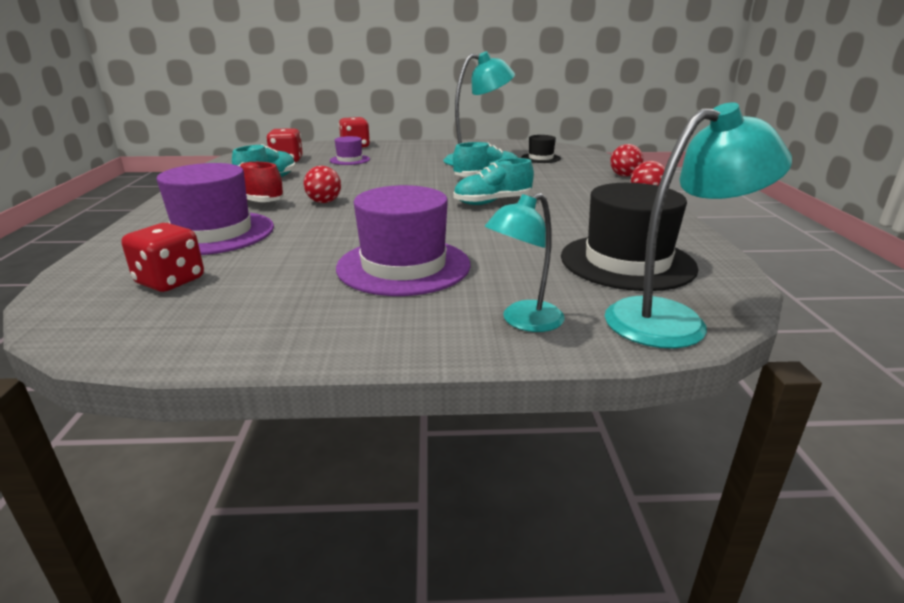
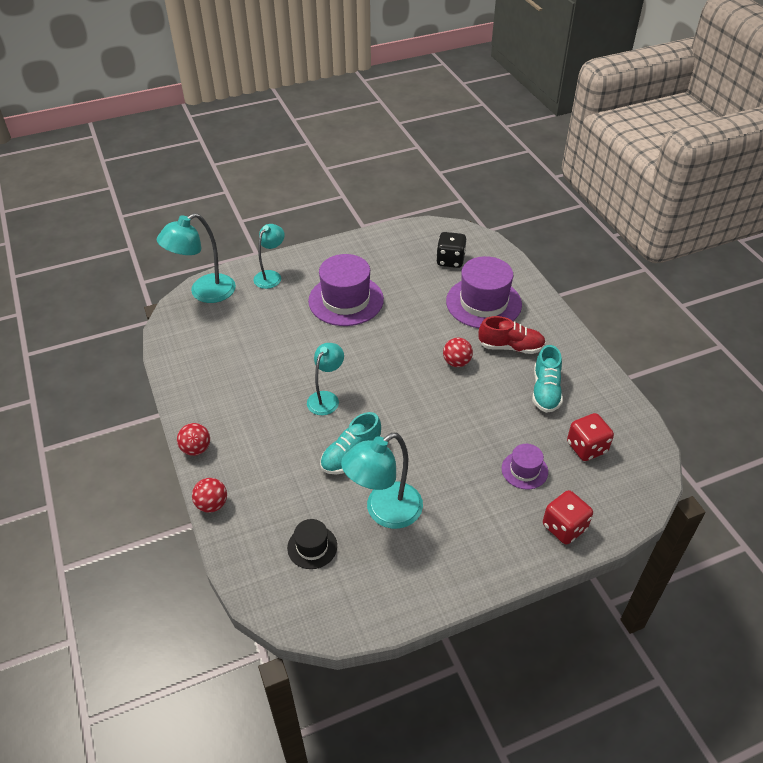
camera: 160 degrees right, 20 degrees up
red dice [121,223,204,292] -> black dice [436,232,466,268]
turquoise shoe [454,158,534,205] -> turquoise lamp [307,343,344,415]
black hat [561,183,698,291] -> none

